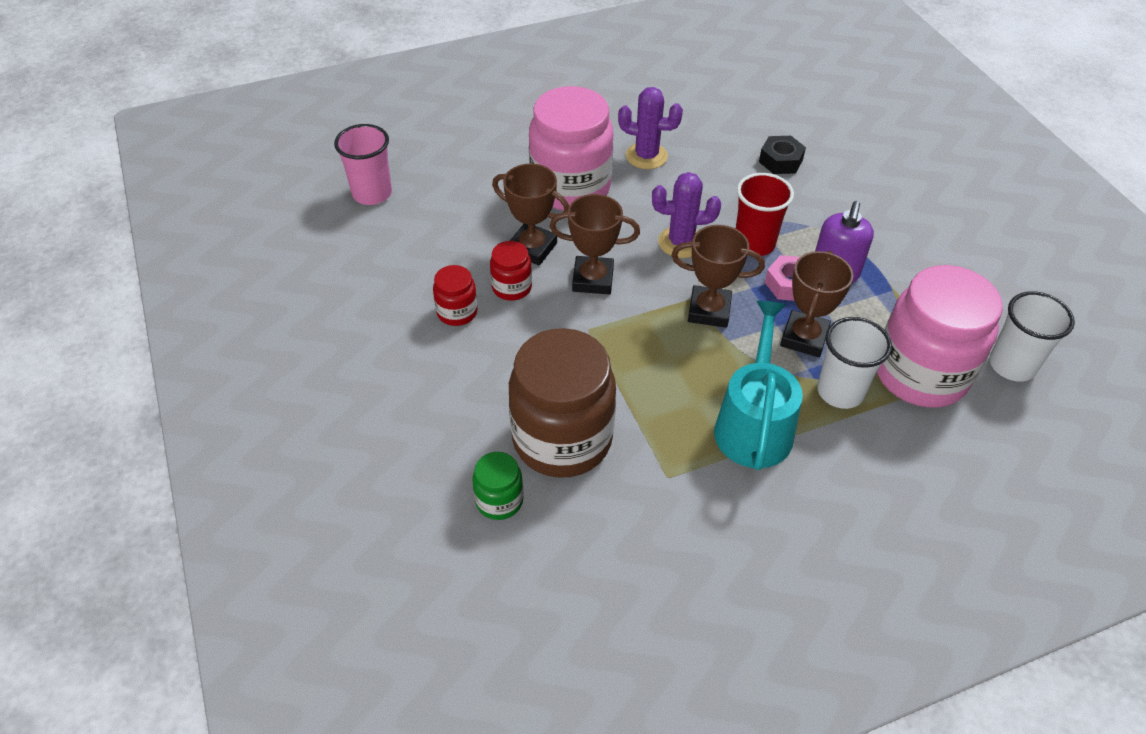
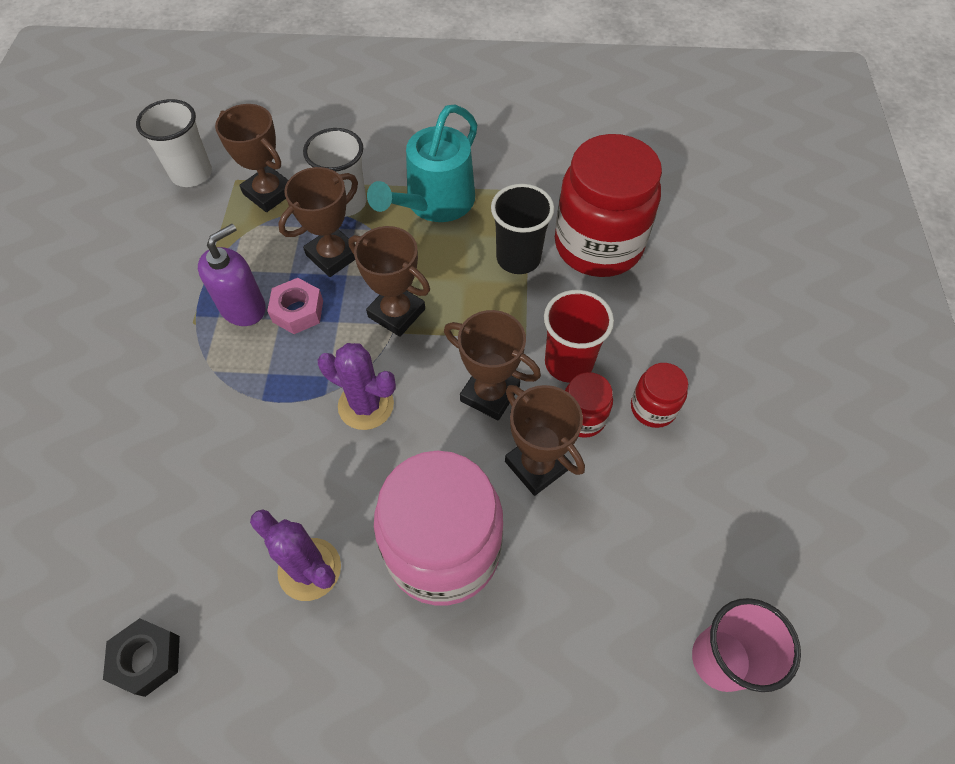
camera: 155 degrees left, 10 degrees up
green jar [472,452,523,520] -> none
brown jar [509,328,616,478] -> red jar [555,134,662,277]
red cup [736,173,794,256] -> red cup moved to [544,290,614,383]
black nut [759,136,806,174] -> black nut moved to [103,618,180,697]
pink jar [877,265,1003,408] -> brown trophy [215,104,288,212]
none -> black cup [491,184,554,274]

